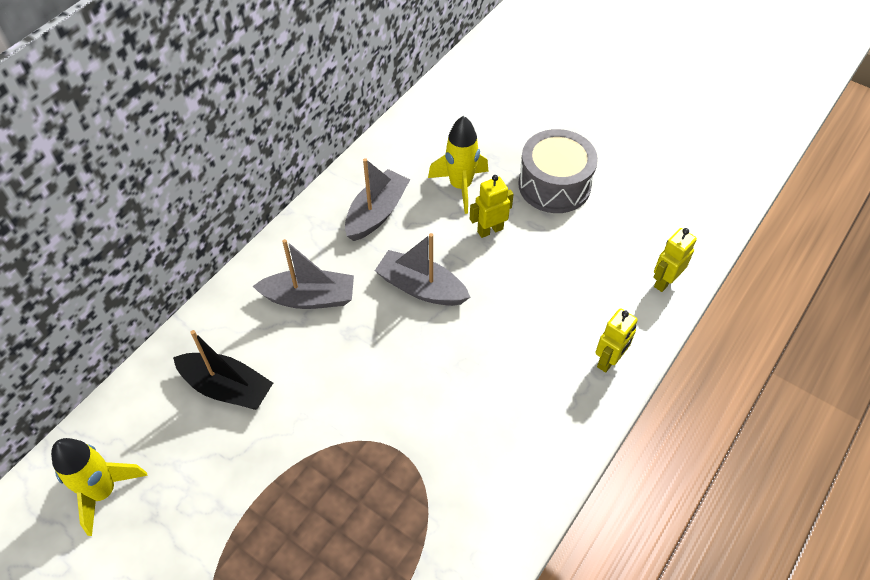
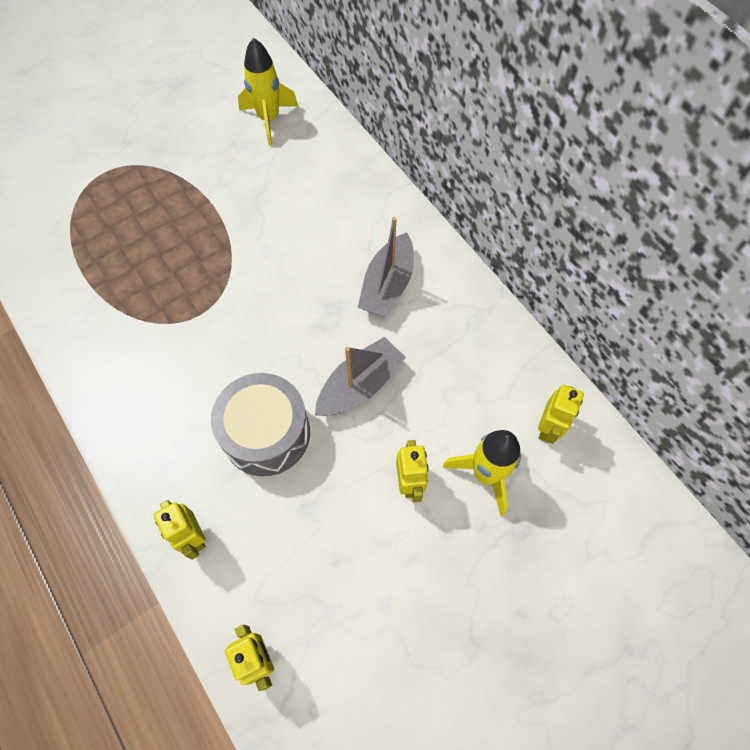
camera: 110 degrees right, 10 degrees up
black boat [173,330,273,410] -> none
grey boat [345,158,410,241] -> none
grey drum [518,129,598,213] -> grey drum moved to [211,373,310,476]
none -> yellow robot [538,385,584,444]

